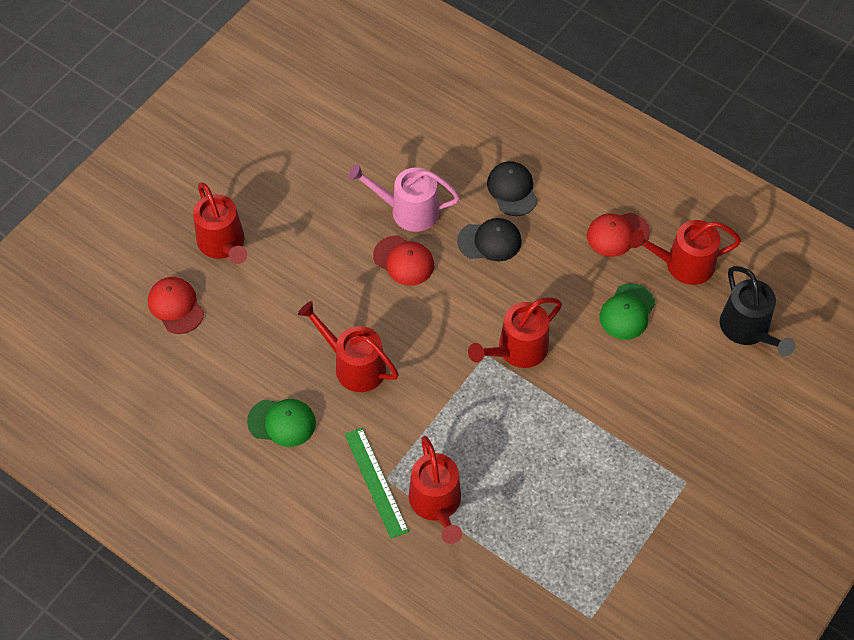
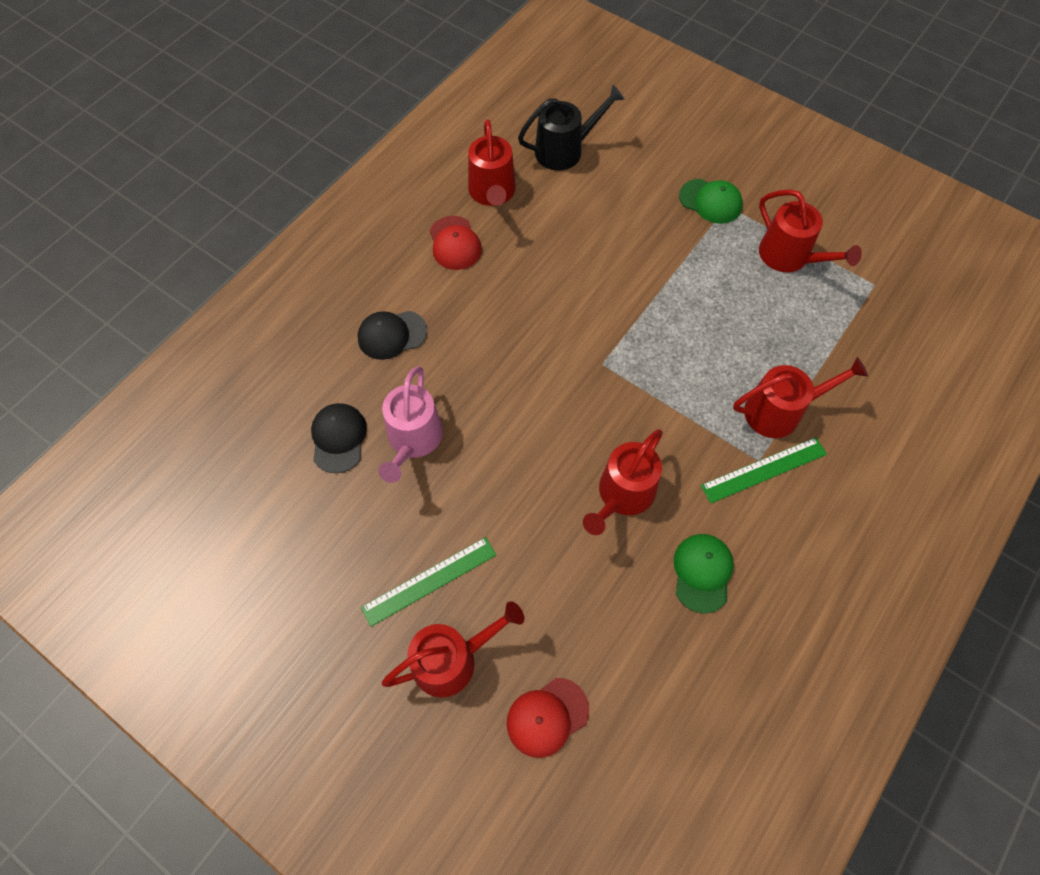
camera: 90 degrees left, 5 degrees up
red cap [373,236,434,285] -> none
black cap [457,218,522,261] -> black cap moved to [311,403,367,473]
red watering can [468,298,562,368] -> red watering can moved to [759,189,862,272]
green cap [599,283,655,340] -> green cap moved to [679,179,743,224]
none -> green ruler [361,537,496,626]

